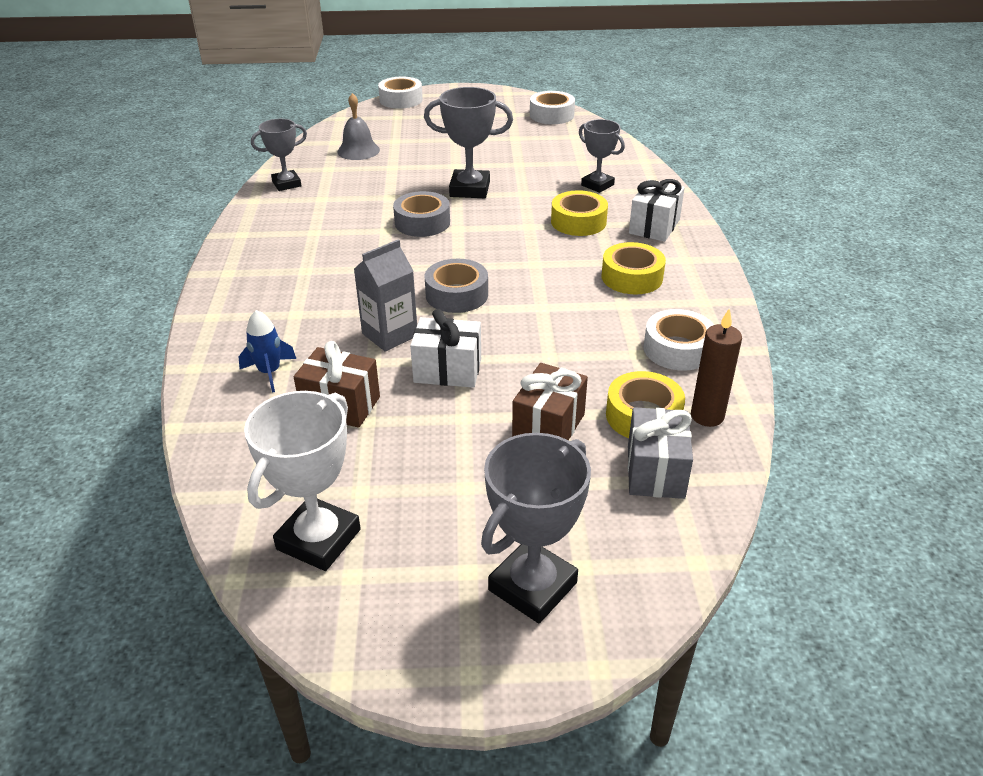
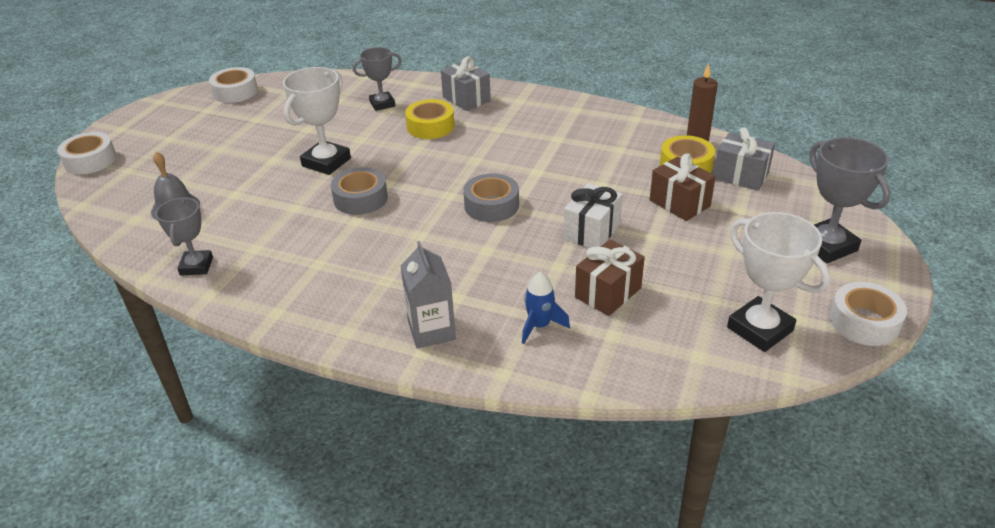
camera: 65 degrees left, 0 degrees up
grey carton [354,239,417,352] -> grey carton moved to [400,241,456,349]
grey trophy [424,87,513,198] -> white trophy [283,67,351,175]
yellow tape [602,242,666,294] -> none
white gift [629,179,685,242] -> grey gift [441,56,491,111]
white tape [644,309,714,371] -> white tape moved to [829,282,907,346]

